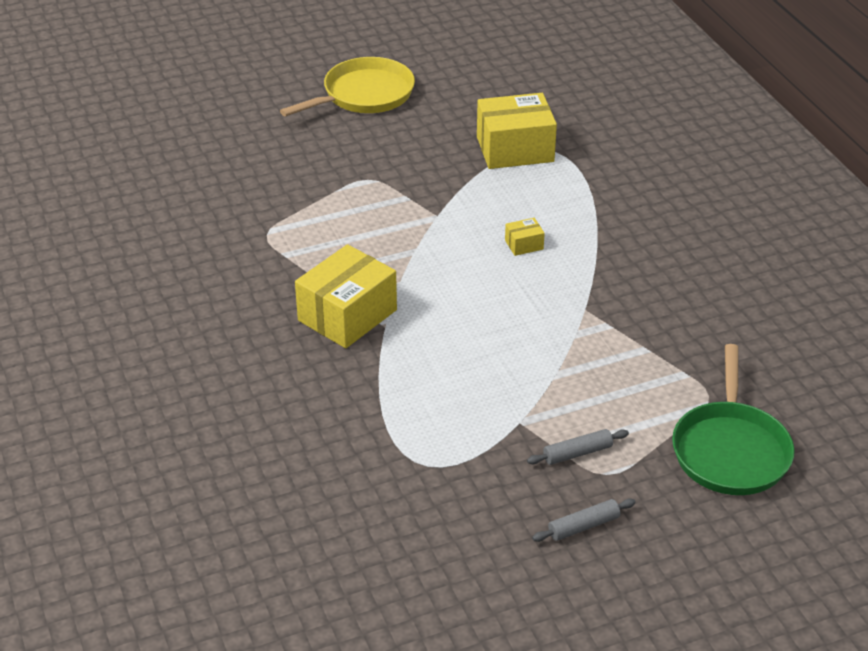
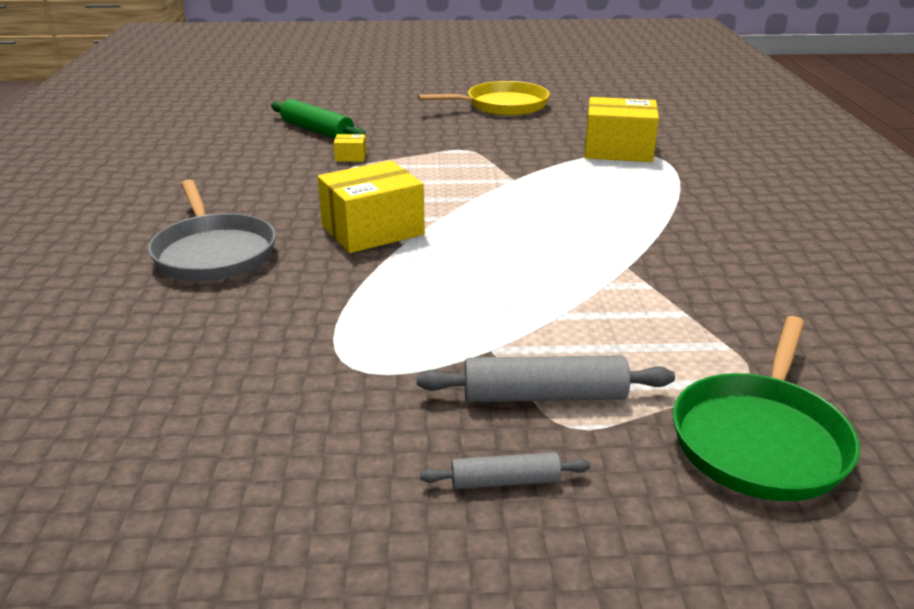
camera: 20 degrees right, 10 degrees down
yellow box [505,218,545,256] -> yellow box moved to [333,134,367,162]
grey rolling pin [527,429,629,465] -> grey rolling pin [417,355,675,402], size x1.71
none -> grey pan [148,179,276,281]
none -> green rolling pin [271,99,366,139]

